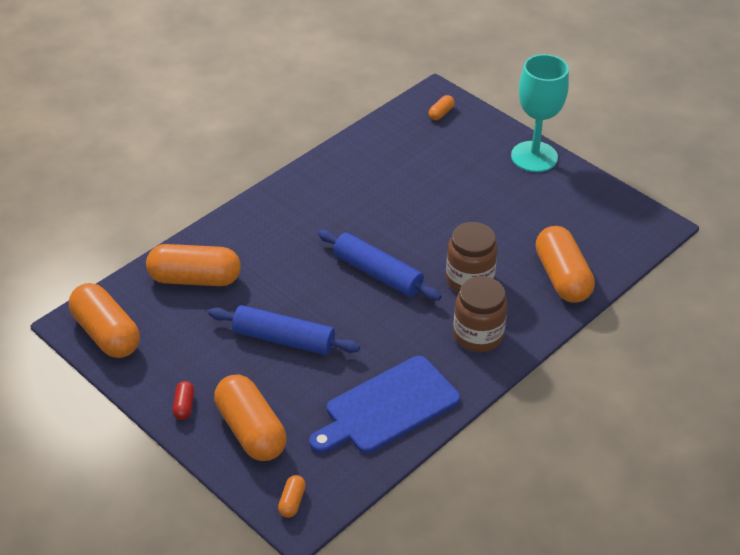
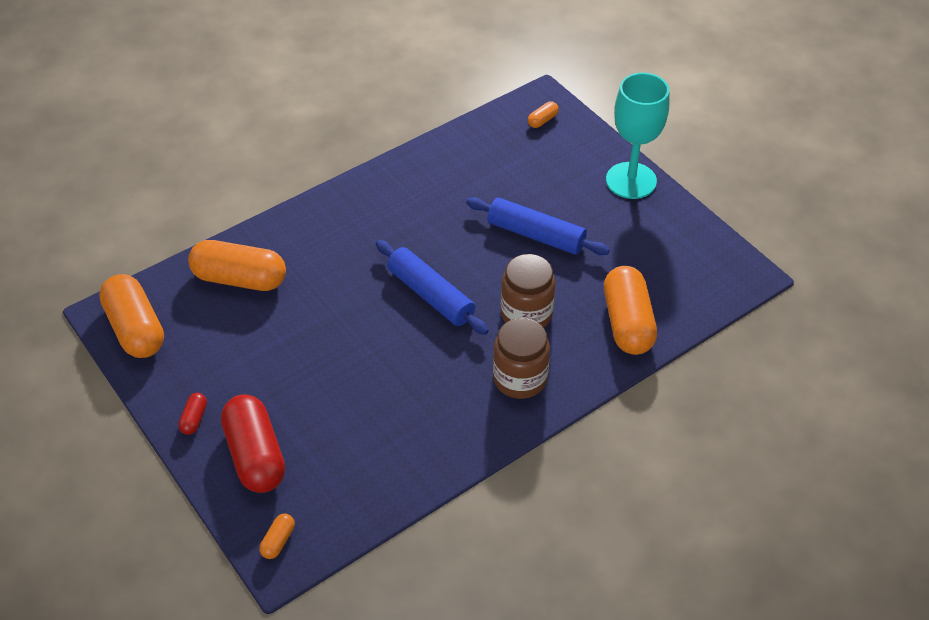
camera: 10 degrees right, 5 degrees up
blue rolling pin [209,305,360,355] -> blue rolling pin moved to [466,197,610,255]
orange capsule [214,375,286,461] -> red capsule [221,395,285,493]
blue cutting board [309,356,460,453] -> none

